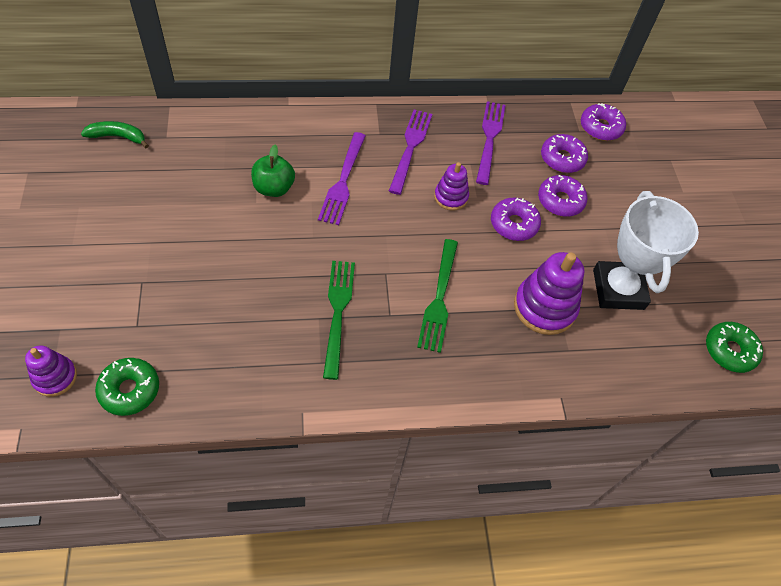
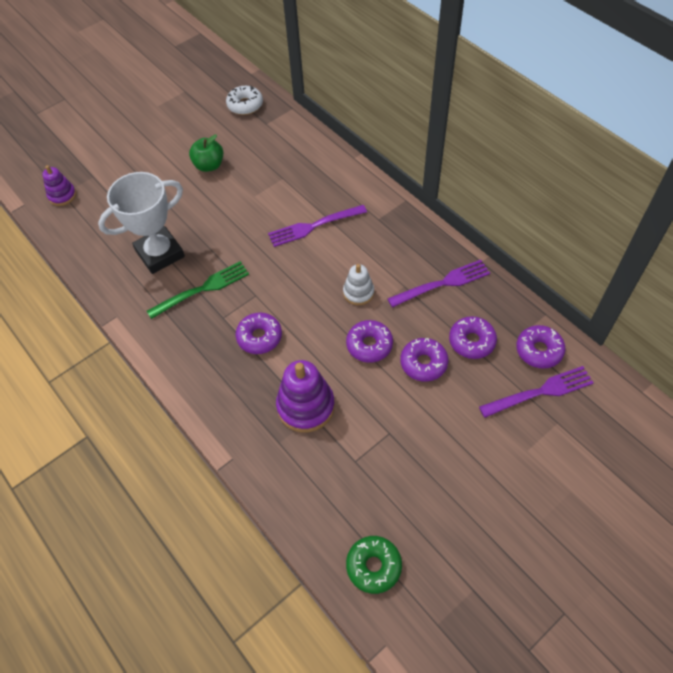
camera: 65 degrees right, 0 degrees up
green banana [81,121,149,148] -> white donut [226,86,263,115]
green donut [95,358,159,416] -> none
green apple [251,145,295,197] -> green apple moved to [189,134,223,172]
purple fork [389,110,432,195] -> purple fork moved to [479,366,594,418]
green fork [417,239,458,353] -> purple donut [236,313,282,354]
purple stacking toy [434,162,469,211] -> white stacking toy [343,264,374,305]
white trophy [593,191,699,310] -> white trophy moved to [98,172,185,274]

